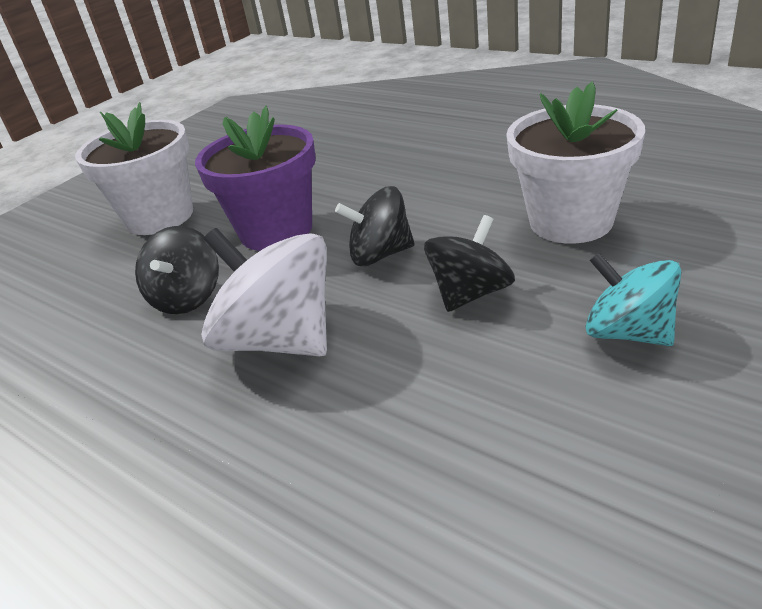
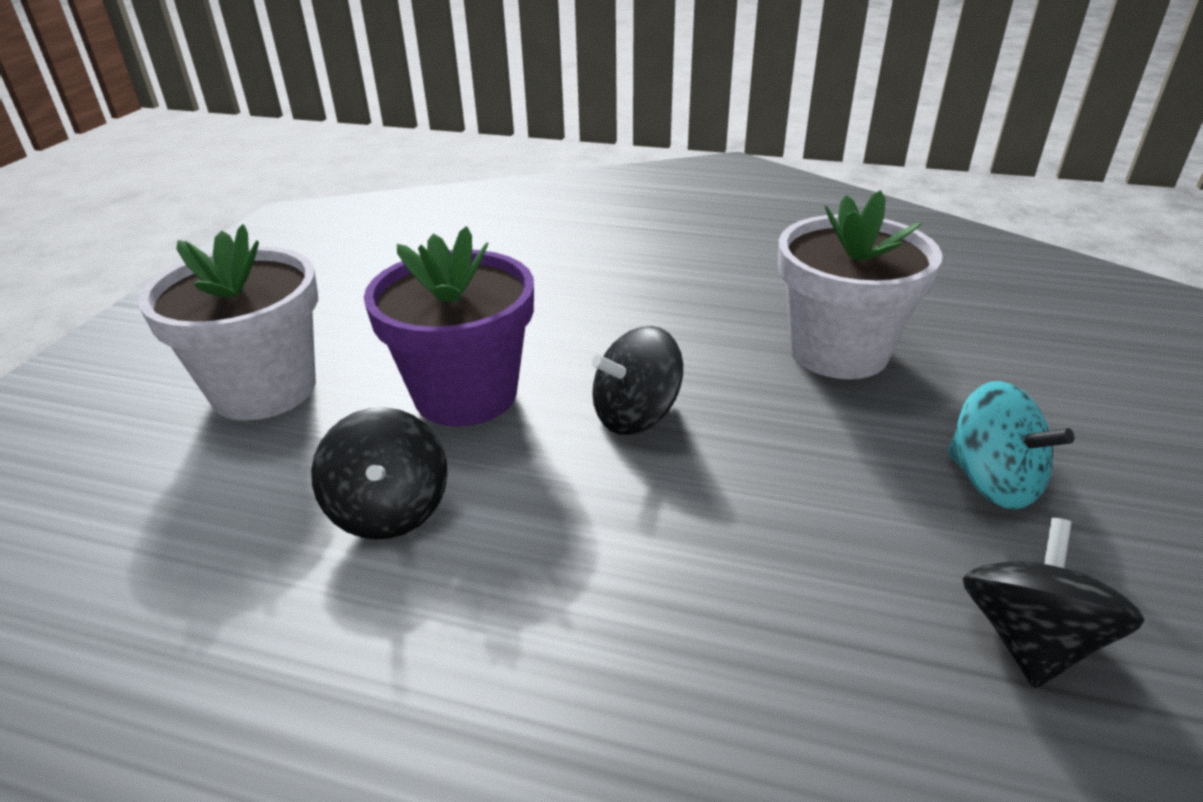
camera: 25 degrees left, 0 degrees up
white spinning top [201,228,327,356] -> none
black spinning top [424,215,515,312] -> black spinning top moved to [962,518,1145,688]
turquoise spinning top [585,253,681,346] -> turquoise spinning top turned 150 degrees counterclockwise [947,381,1074,509]

